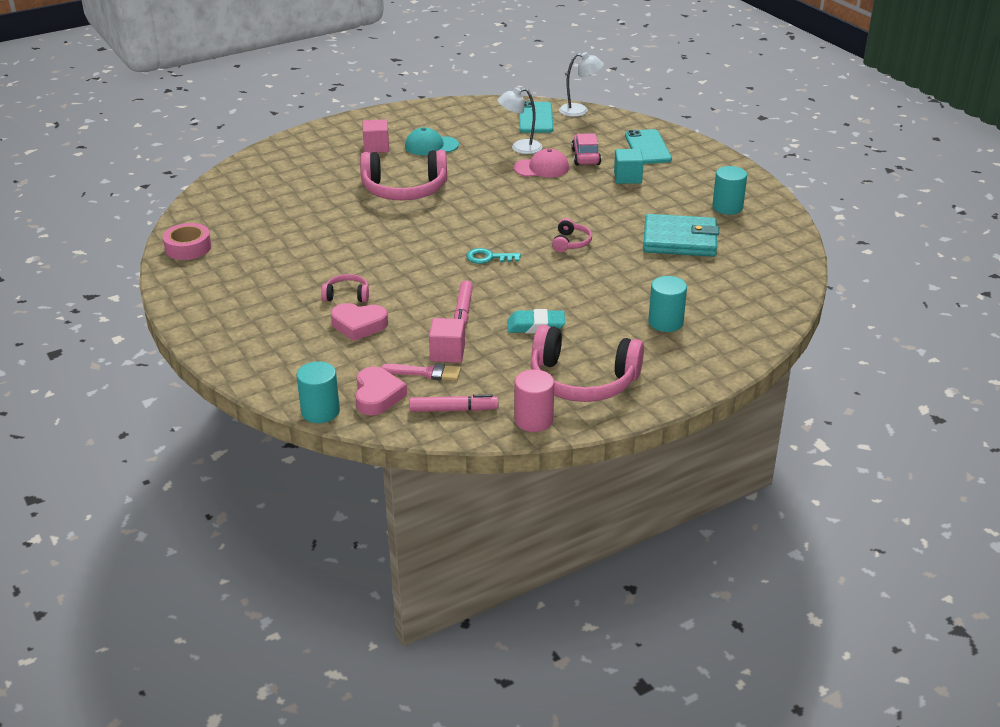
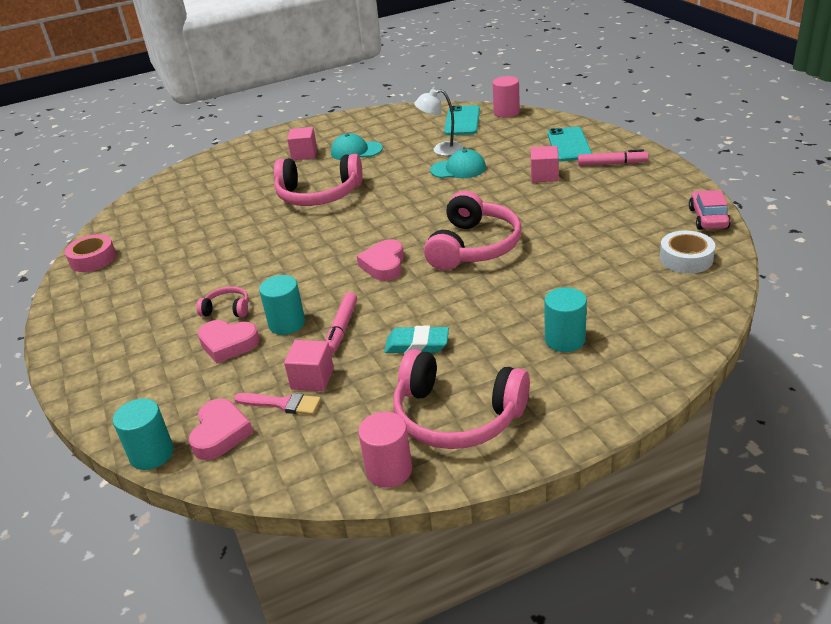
camera: 10 degrees right, 0 degrees up
pink marker [409,394,498,412] -> pink marker moved to [578,149,649,166]
turquoise key [466,248,521,264] -> pink heart [357,239,404,281]
pink cap [514,148,569,178] -> turquoise cap [430,149,486,178]
pink headphones [552,218,592,252] -> pink headphones [424,191,522,270], size x2.16
white lamp [559,52,604,117] -> pink cylinder [492,76,520,117]
pink car [571,133,601,166] -> pink car moved to [689,190,731,230]
turquoise cube [614,149,644,184] -> pink cube [531,146,559,182]
turquoise wallet [643,214,719,257] -> none
turquoise cylinder [712,166,747,215] -> turquoise cylinder moved to [259,275,305,335]
none -> white tape [660,230,715,274]

